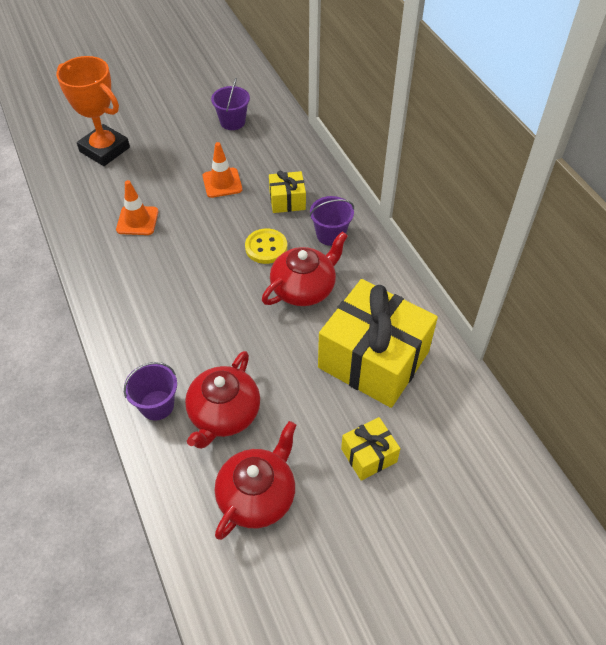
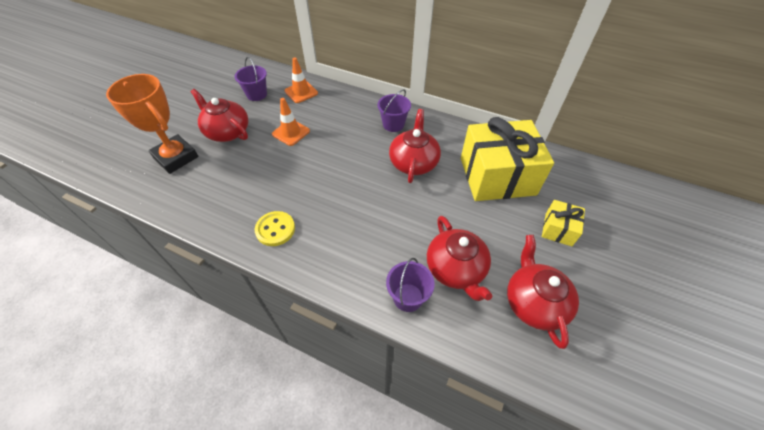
camera: 40 degrees left, 0 degrees up
orange trophy [56,56,130,166] -> orange trophy turned 45 degrees clockwise [106,74,198,174]
orange traffic cone [116,180,158,235] -> orange traffic cone moved to [284,57,318,103]
yellow button [245,229,287,264] -> yellow button moved to [255,211,295,246]
yellow gift [269,171,306,213] -> none
none -> red teapot [191,89,249,142]

